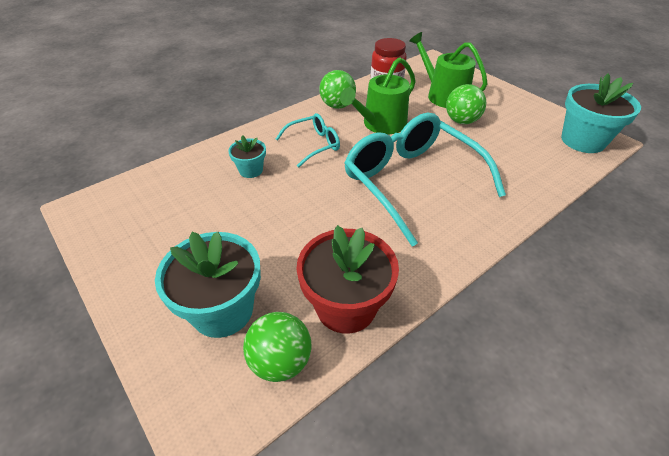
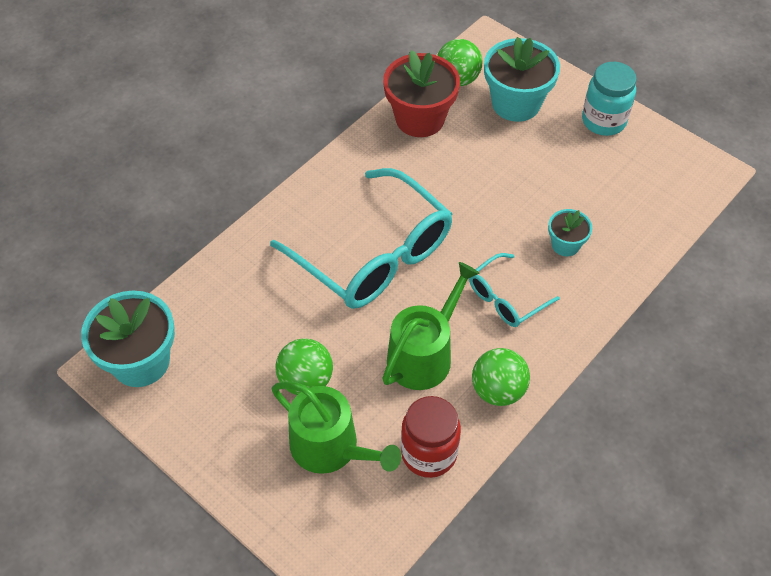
camera: 170 degrees right, 10 degrees up
none -> turquoise jar [582,62,637,136]

